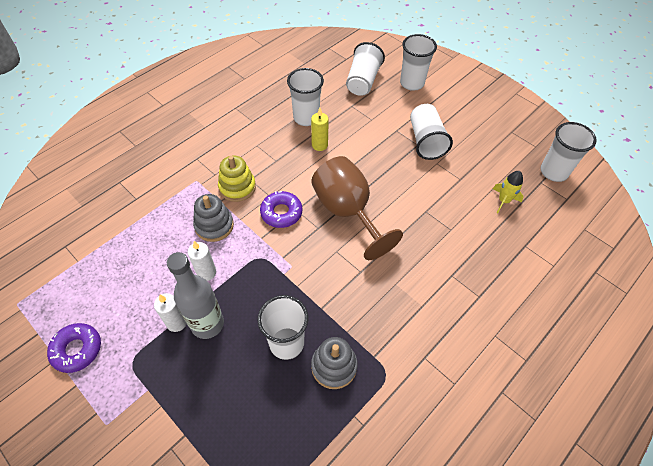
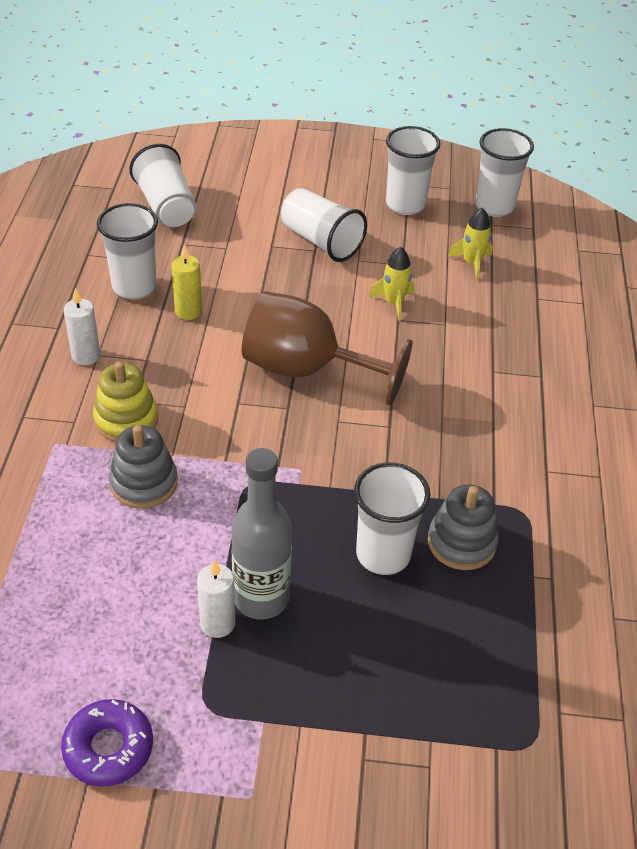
camera: 40 degrees left, 10 degrees down
white candle [187,241,216,281] -> white candle moved to [64,288,100,365]
purple donut [260,191,302,228] -> none
white cup [400,34,437,91] -> white cup moved to [386,126,441,215]
none -> yellow rocket [369,247,415,321]

